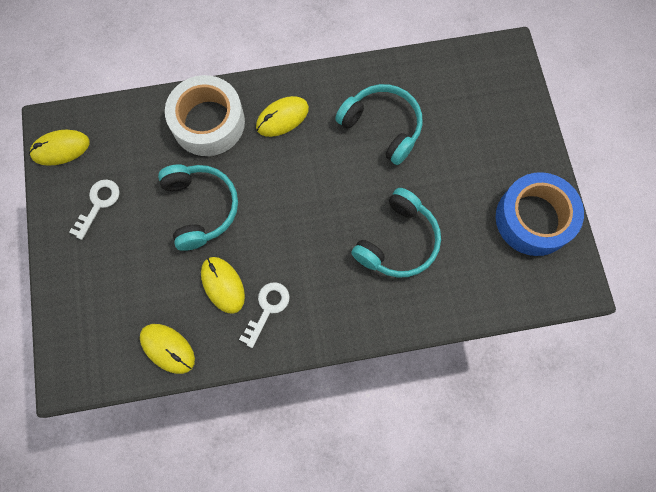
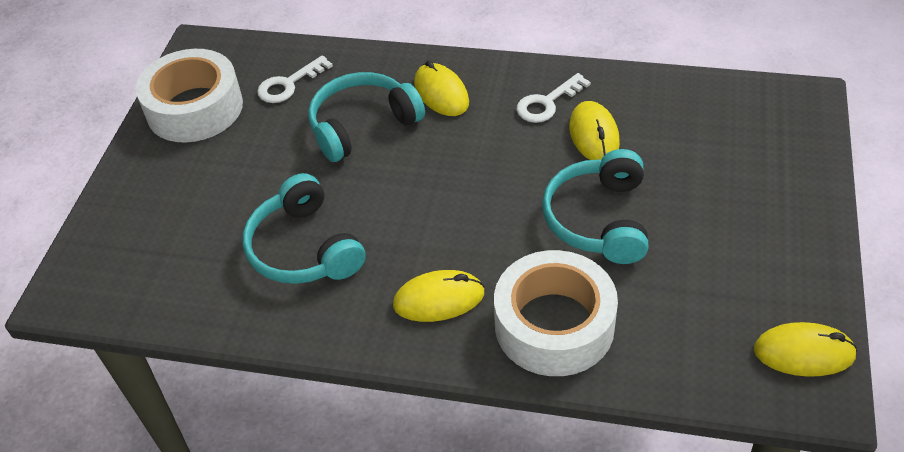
camera: 155 degrees left, 25 degrees down
white key [69,179,119,240] -> white key moved to [257,55,333,103]
yellow mouse [140,324,195,374] -> yellow mouse moved to [414,61,469,116]
blue tape [496,172,584,256] -> white tape [136,49,243,142]

